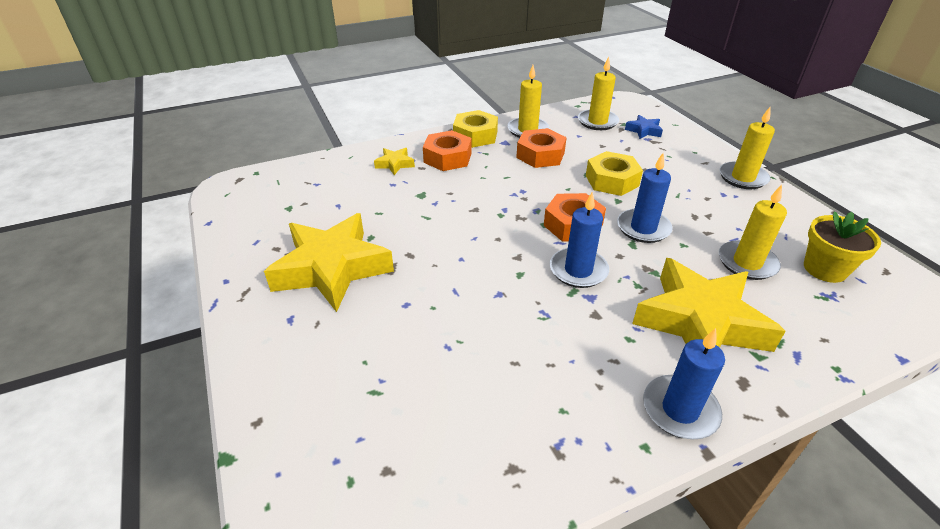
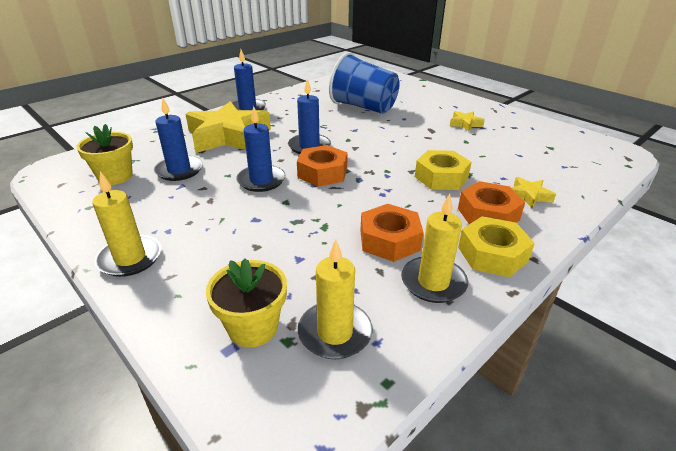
camera: 160 degrees right, 5 degrees down
yellow star [264,213,394,312] -> yellow star [450,111,485,131], size x0.42
yellow nut [586,151,643,196] -> yellow nut moved to [415,150,472,190]
blue star [625,115,663,139] -> yellow flower pot [206,258,287,347]
yellow candle [719,185,787,280] -> blue candle [154,98,203,181]
none -> blue cup [329,52,400,114]

